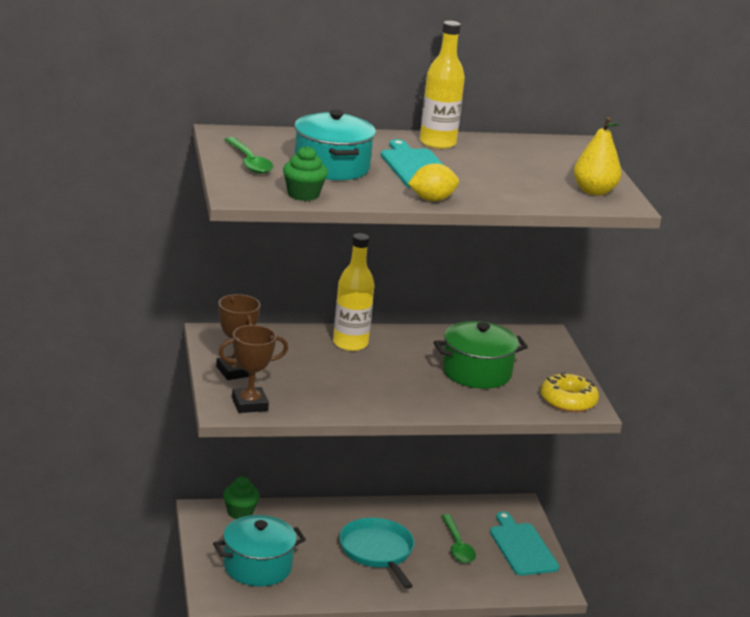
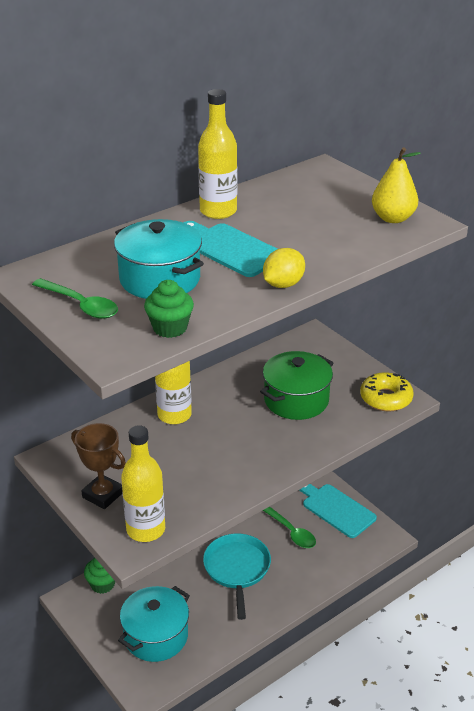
camera: 25 degrees left, 10 degrees up
brown trophy [219,325,288,413] -> yellow bottle [121,425,165,542]
turquoise pan [339,518,415,589] -> turquoise pan turned 45 degrees clockwise [203,533,271,620]

